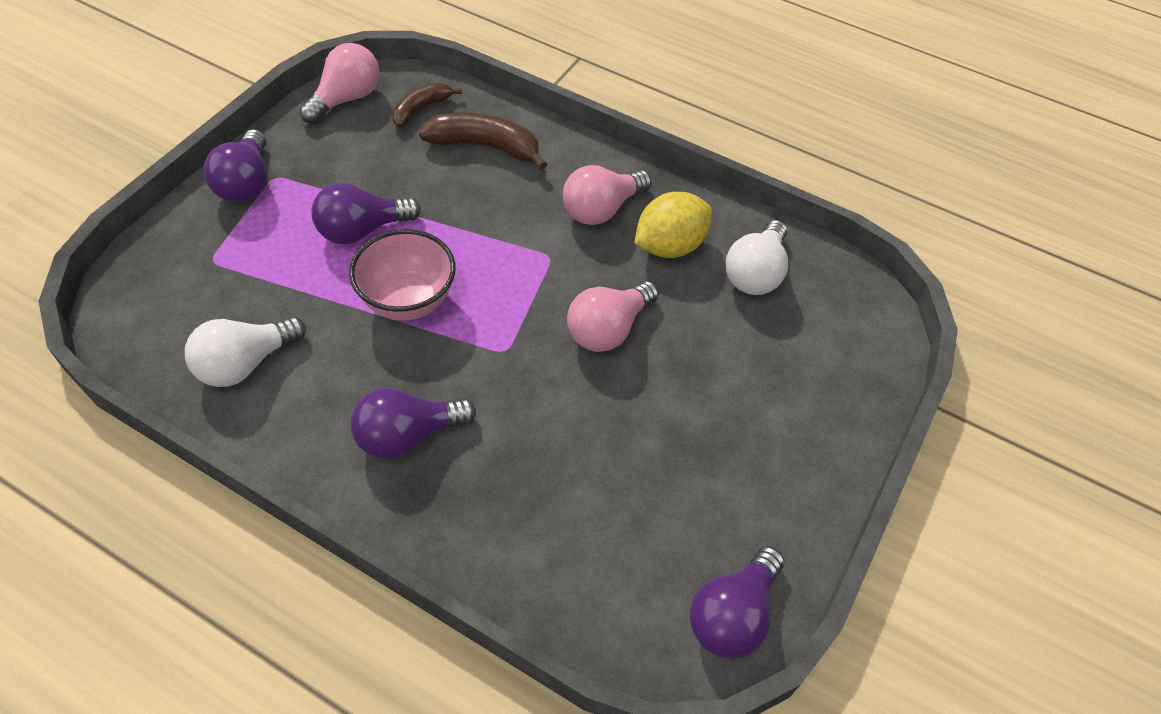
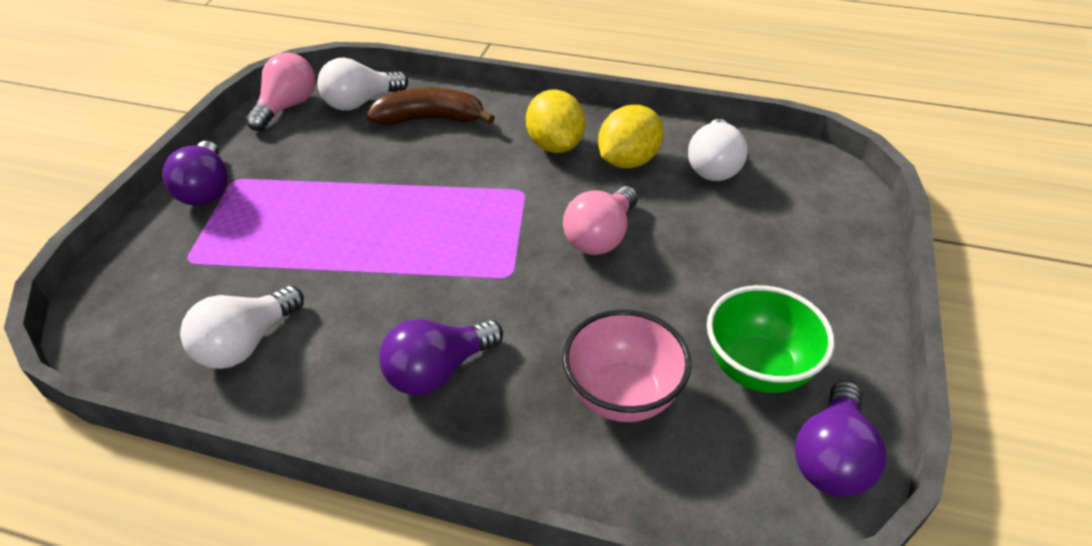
camera: 10 degrees left, 10 degrees down
purple light bulb [311,183,421,244] -> none
pink bowl [349,229,456,321] -> pink bowl moved to [562,309,692,422]
brown banana [392,83,462,127] -> white light bulb [317,57,408,111]
pink light bulb [563,165,652,225] -> yellow lemon [526,89,585,153]
none -> green bowl [707,285,835,393]

